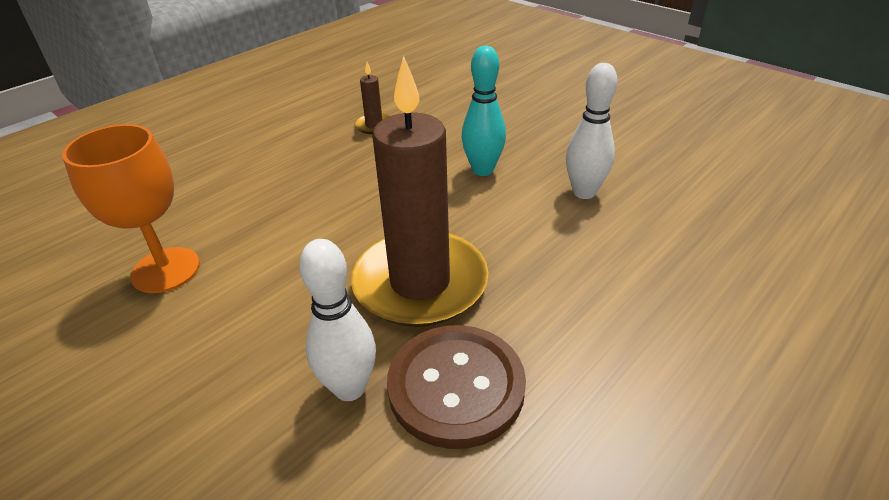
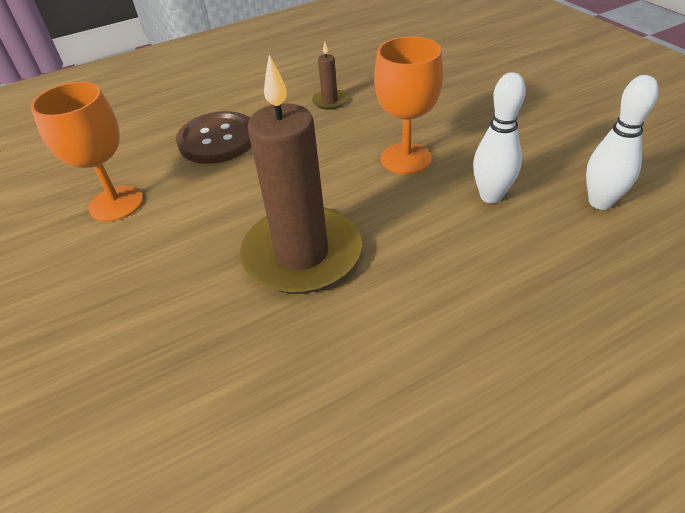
camera: 20 degrees right, 5 degrees up
white bowling pin [299,239,376,401] -> white bowling pin moved to [586,75,659,210]
brown button [387,325,526,449] -> brown button moved to [176,111,252,164]
turquoise bowling pin [461,46,506,176] -> orange goblet [374,36,443,174]

